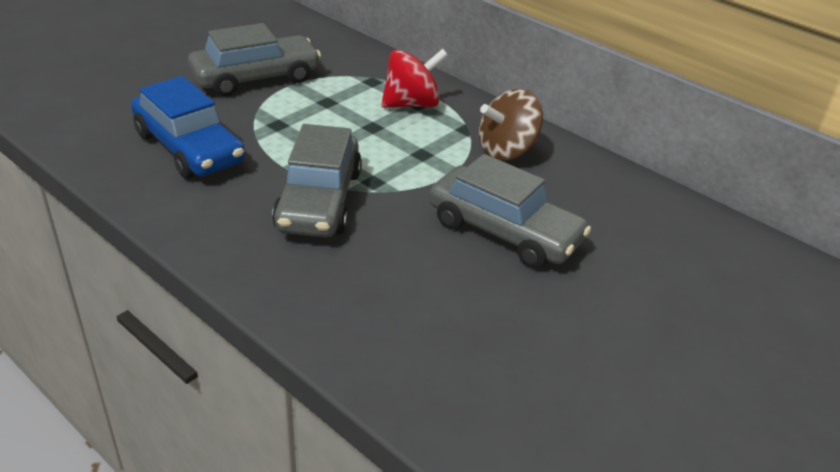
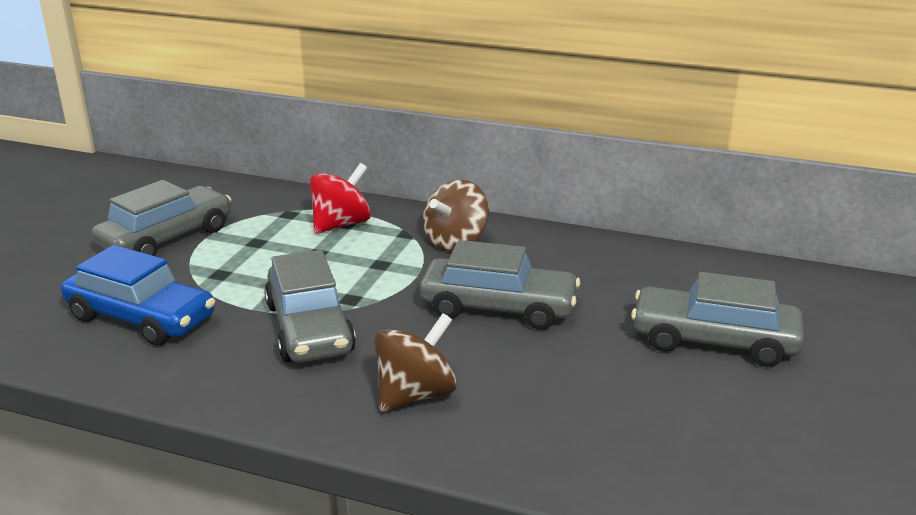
camera: 20 degrees left, 10 degrees down
none -> brown spinning top [375,313,457,412]
none -> grey car [631,272,804,367]

